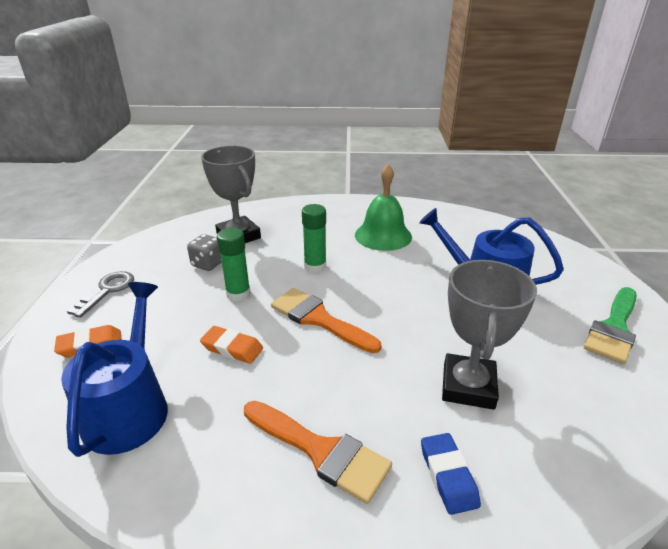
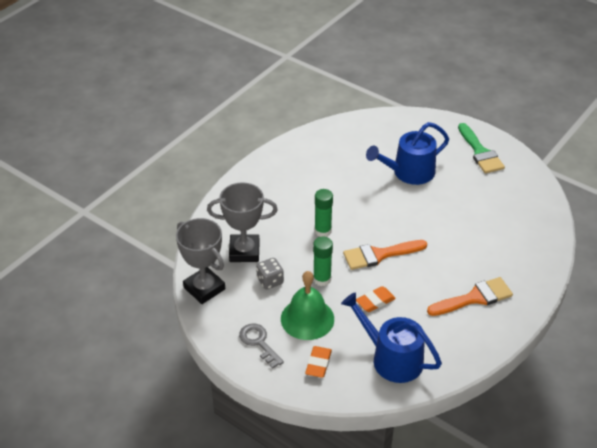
camera: 55 degrees left, 10 degrees up
green bell [355,164,412,251] -> green bell moved to [281,271,334,340]
blue eraser [421,433,481,515] -> none
grey trophy [442,260,537,410] -> grey trophy moved to [176,218,225,304]

